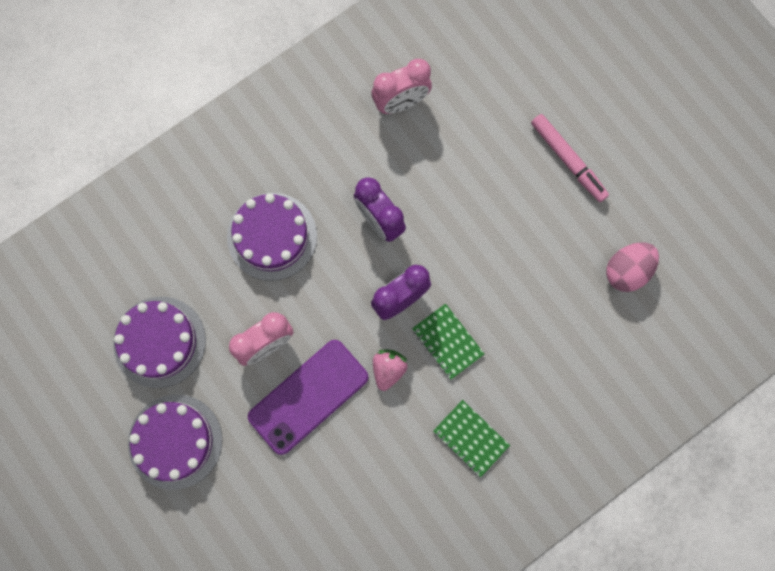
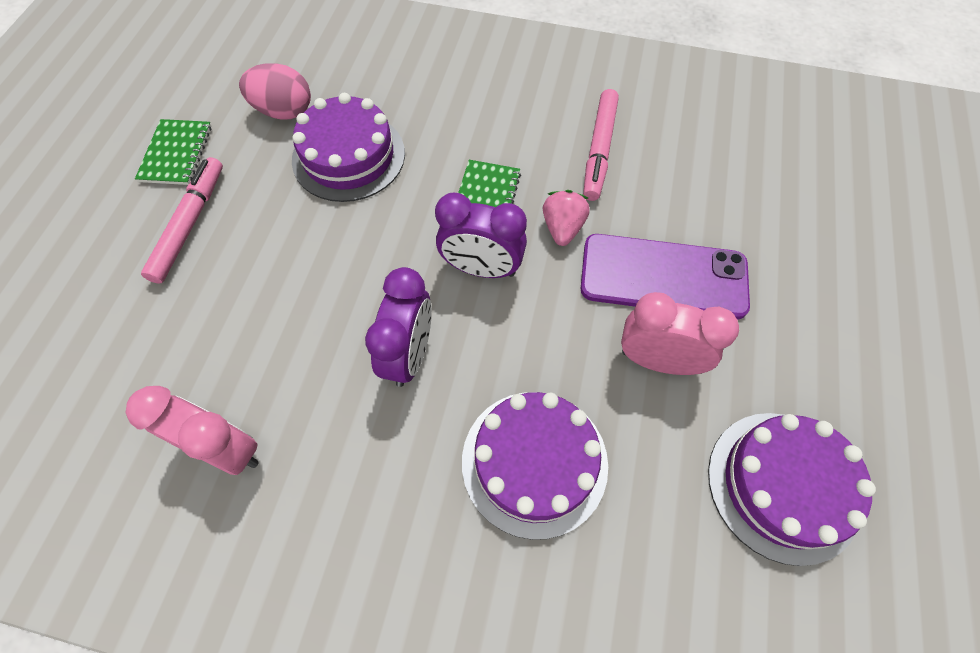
camera: 130 degrees left, 15 degrees down
purple cake [128,395,222,490] -> purple cake moved to [292,93,405,202]
pink strawberry [373,349,407,391] -> pink strawberry turned 120 degrees clockwise [543,190,590,246]
green notebook [433,400,510,477] -> green notebook moved to [135,119,211,185]
none -> pink marker [583,89,619,201]

